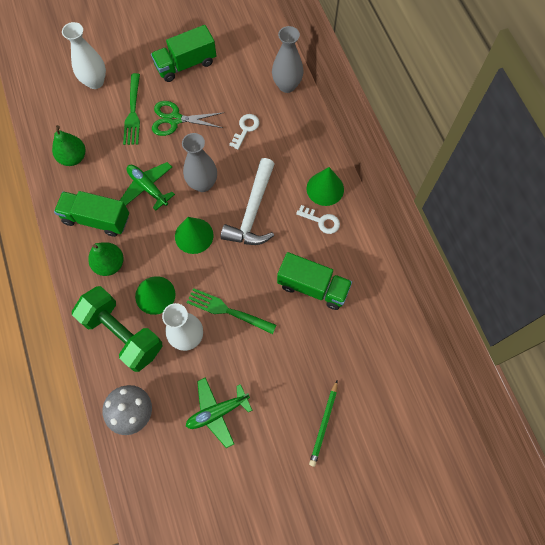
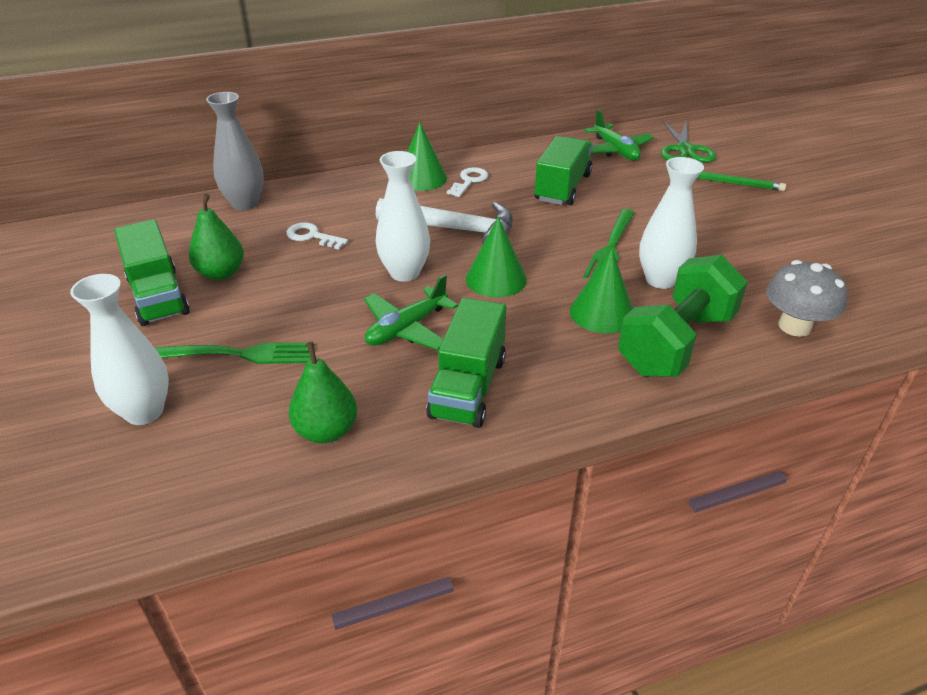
camera: 90 degrees left, 30 degrees down
green pear [88,242,124,276] -> green pear moved to [189,194,244,280]
green scissors [152,101,224,136] -> green scissors moved to [661,121,716,163]
grey vase [182,133,217,192] -> white vase [376,151,430,282]
green plane [186,377,253,448] -> green plane moved to [584,110,654,160]

